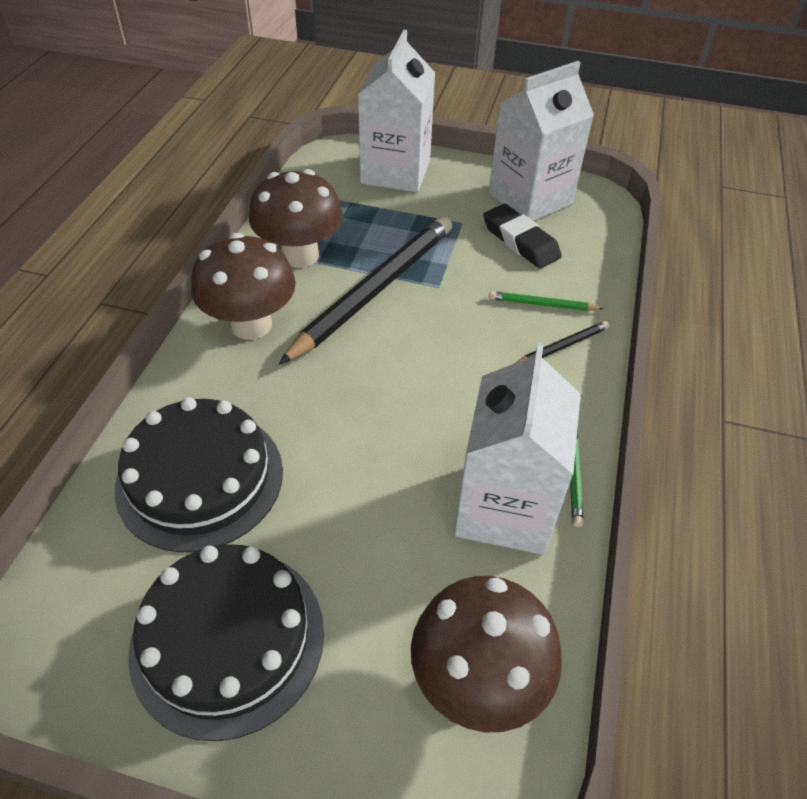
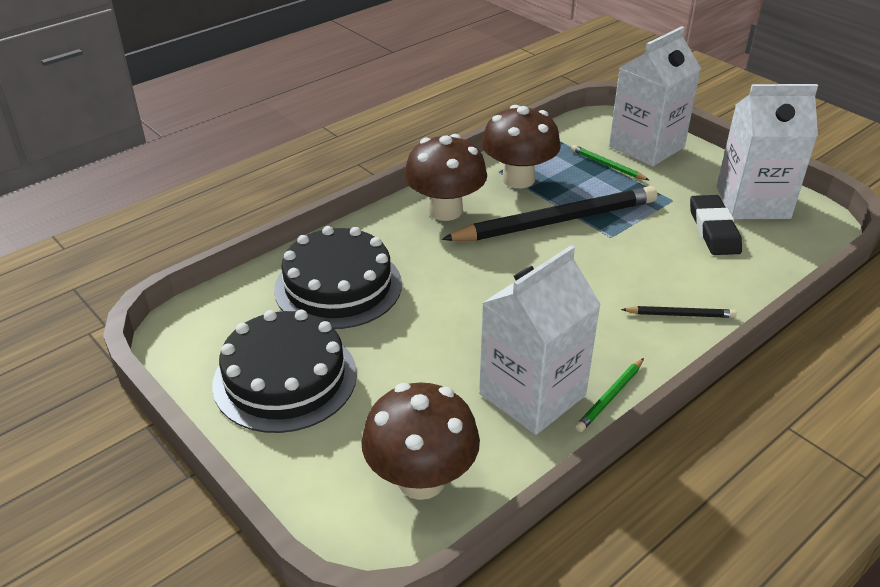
camera: 35 degrees right, 10 degrees down
green pencil [489,291,604,311] -> green pencil moved to [571,145,649,180]

